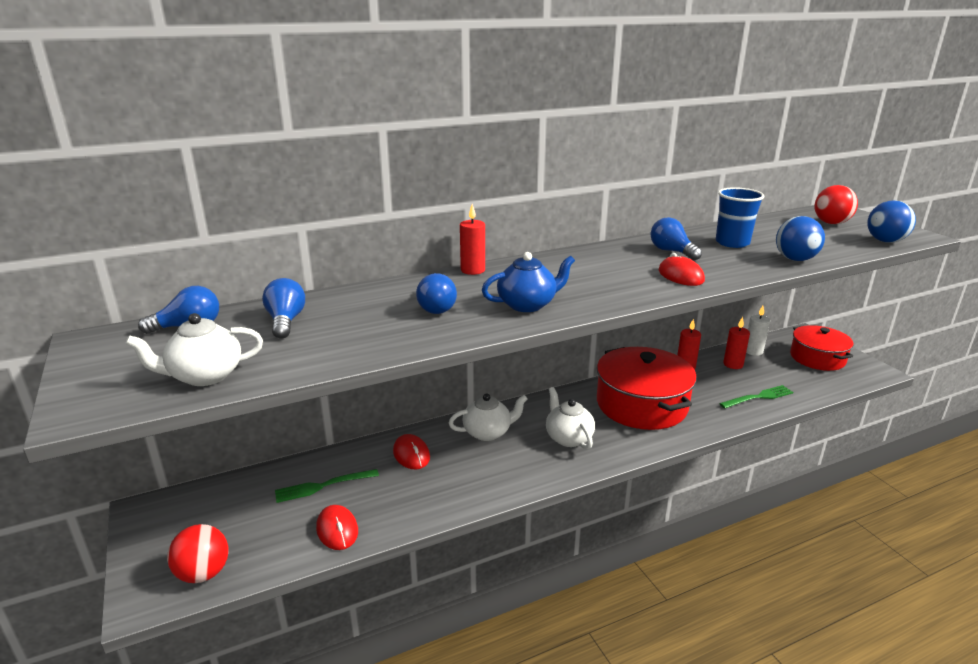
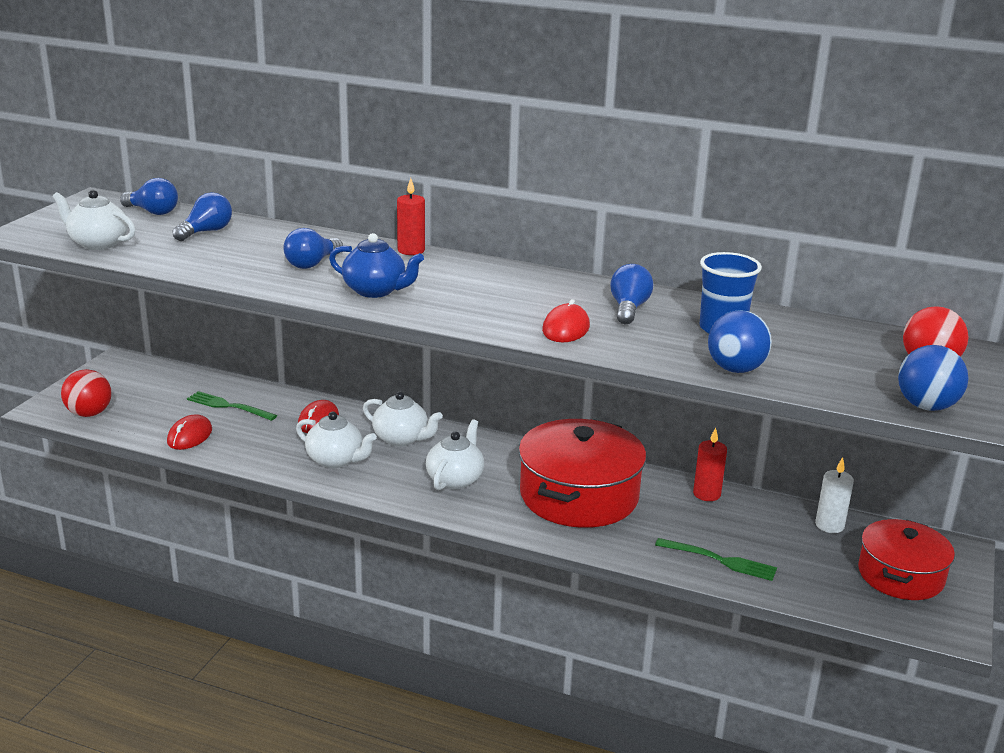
camera: 45 degrees right, 0 degrees up
red candle [723,317,750,369] -> none
none -> white teapot [296,412,377,468]

